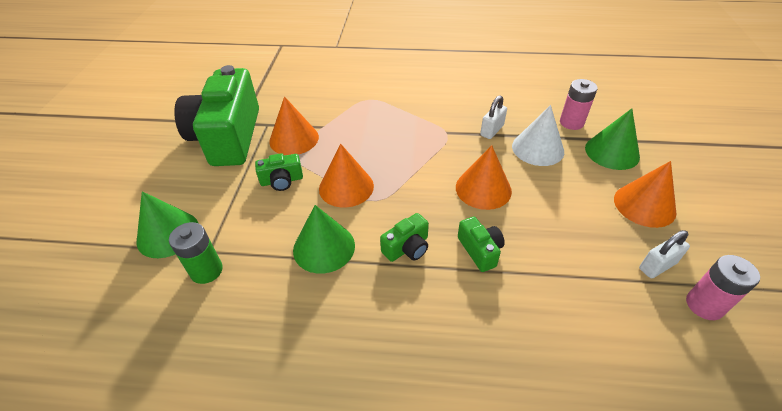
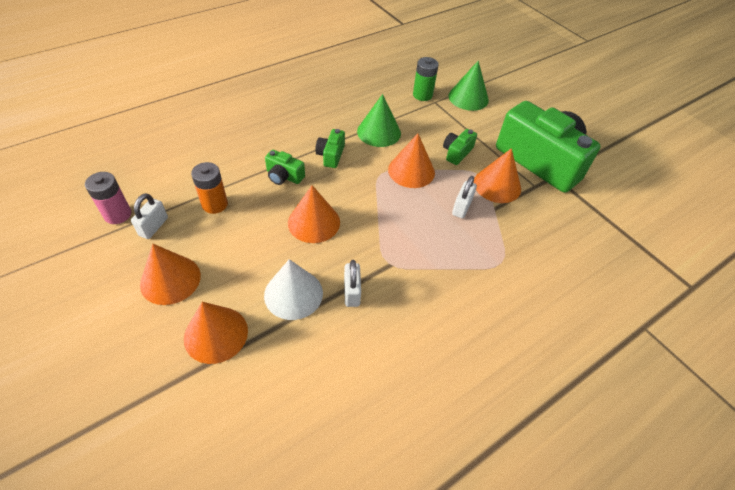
camera: 135 degrees right, 5 degrees up
pink battery [560,79,598,130] -> none
green cone [585,108,640,170] -> orange cone [184,302,248,364]
none -> orange battery [191,162,228,214]
none -> white padlock [452,176,477,218]

